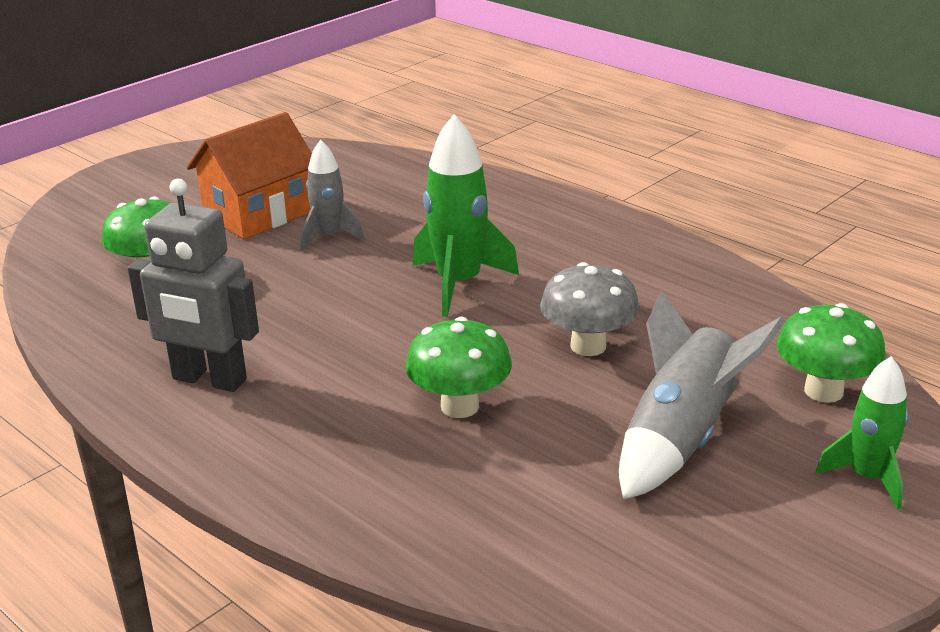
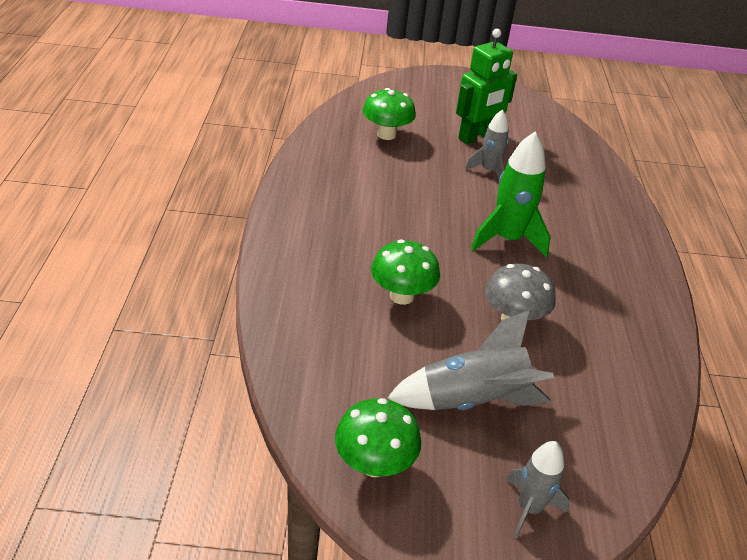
camera: 45 degrees right, 10 degrees up
grey robot [128,179,259,392] -> none
orange house [187,112,312,239] -> green robot [456,29,517,144]
green mushroom [776,303,886,403] -> green mushroom moved to [335,398,421,477]
green rocket [816,356,908,510] -> grey rocket [506,441,570,538]

